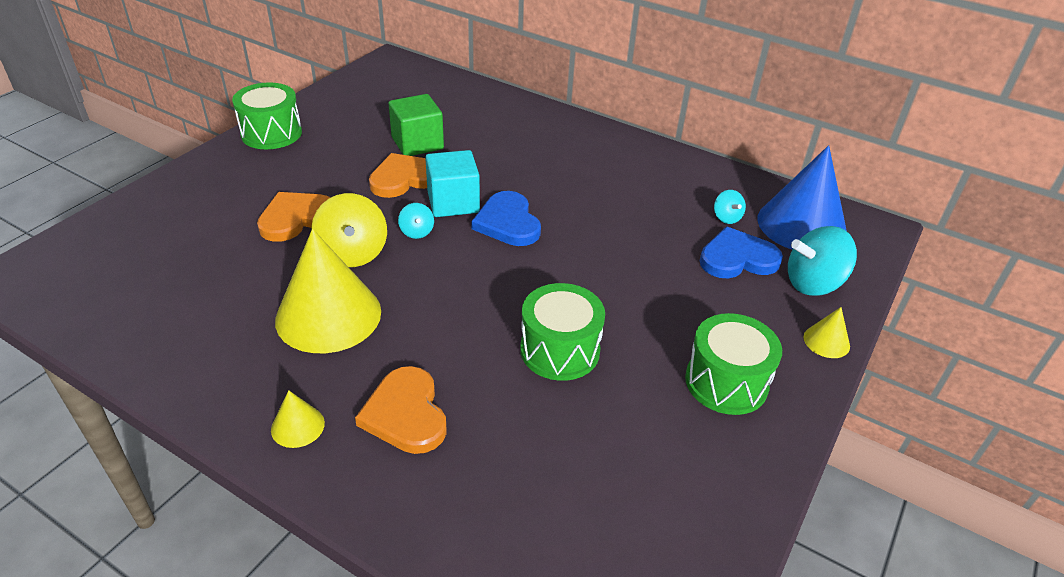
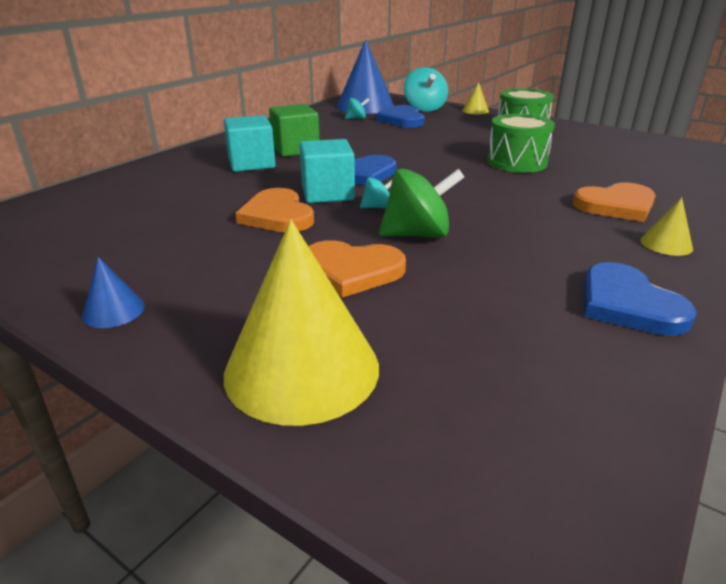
camera: 85 degrees left, 10 degrees down
green drum [232,82,302,149] -> blue cone [82,257,145,328]
orange heart [257,192,331,242] -> orange heart turned 45 degrees counterclockwise [308,240,406,298]
yellow cone [275,229,381,353] -> yellow cone moved to [224,220,379,426]
yellow spinning top [311,193,387,267] -> green spinning top [379,169,464,238]
green cube [389,94,444,156] -> green cube moved to [269,104,320,157]
none -> turquoise cube [224,115,276,172]
none -> blue heart [584,262,697,336]

